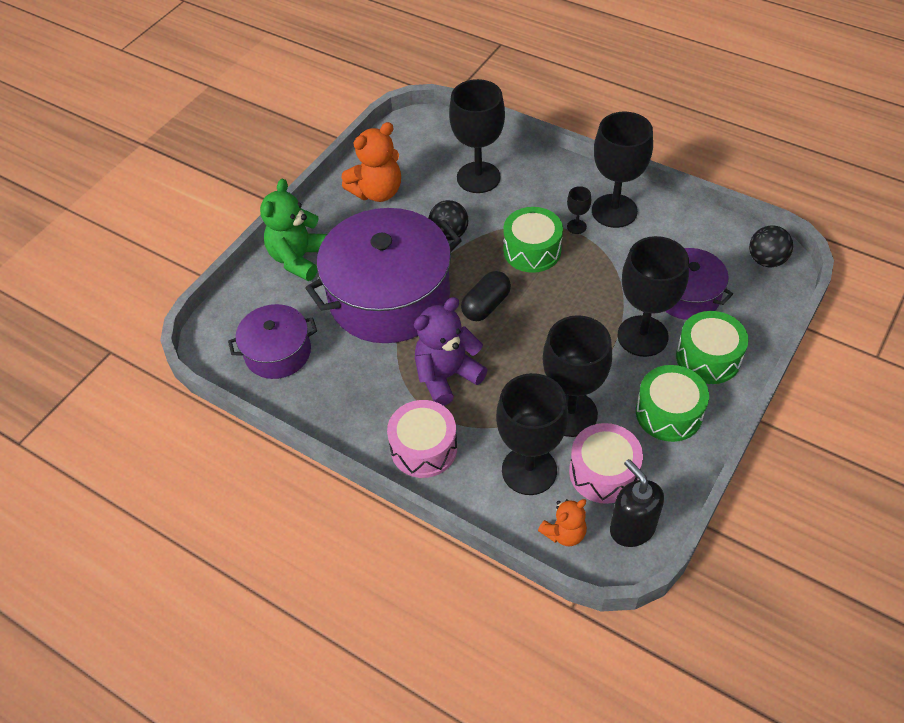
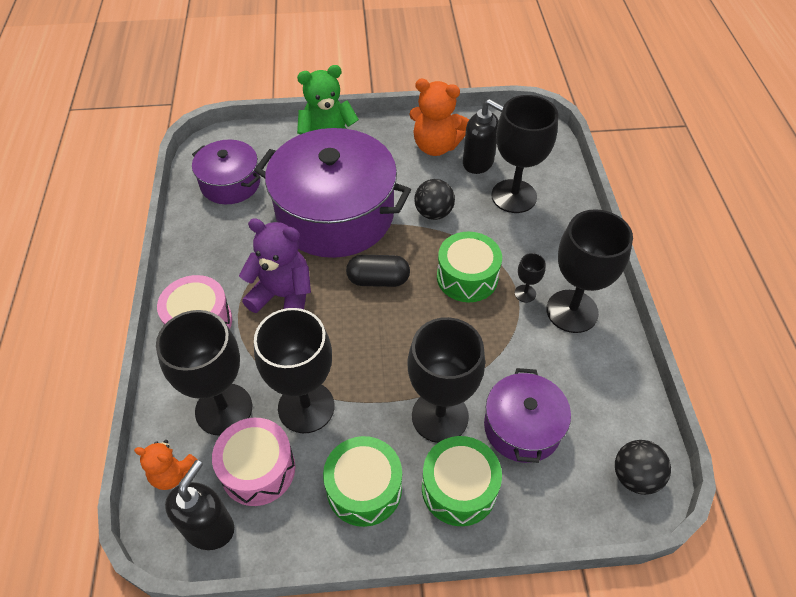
camera: 50 degrees right, 0 degrees up
none -> black soap dispenser [463,99,504,174]

